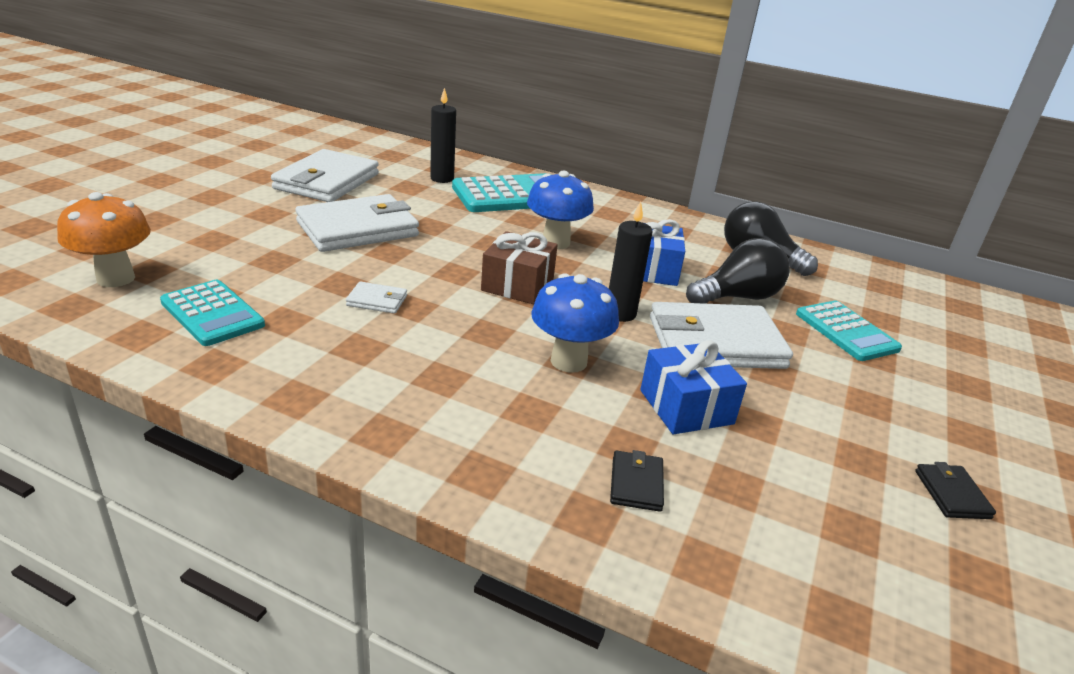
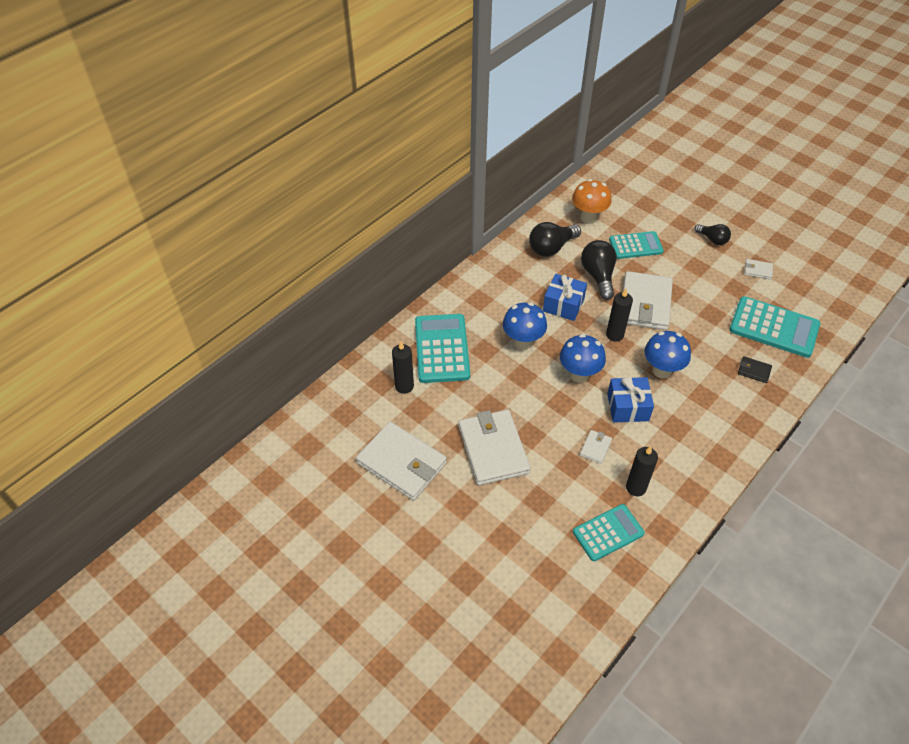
camera: 70 degrees left, 20 degrees up
orange mushroom [57,192,151,287] -> orange mushroom moved to [572,179,612,224]
brown gift [481,231,558,304] -> blue mushroom [560,334,606,383]
blue gift [640,340,747,434] -> blue gift moved to [607,377,654,423]
black wallet [915,462,996,519] -> white wallet [744,259,773,280]
none -> black candle [626,446,658,496]
none -> black light bulb [694,224,731,245]
none -> turquoise calculator [729,296,820,358]

